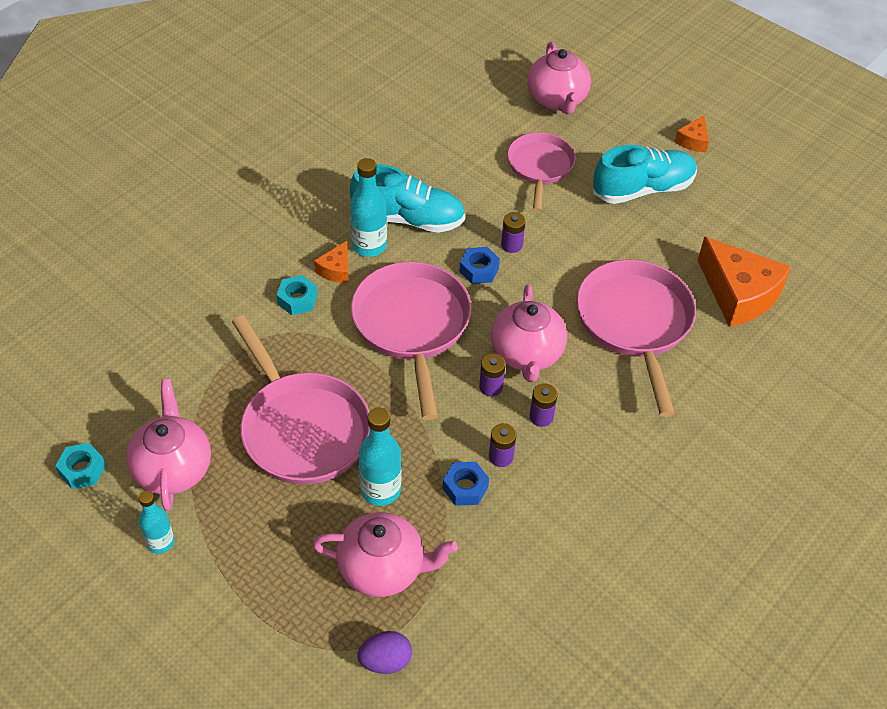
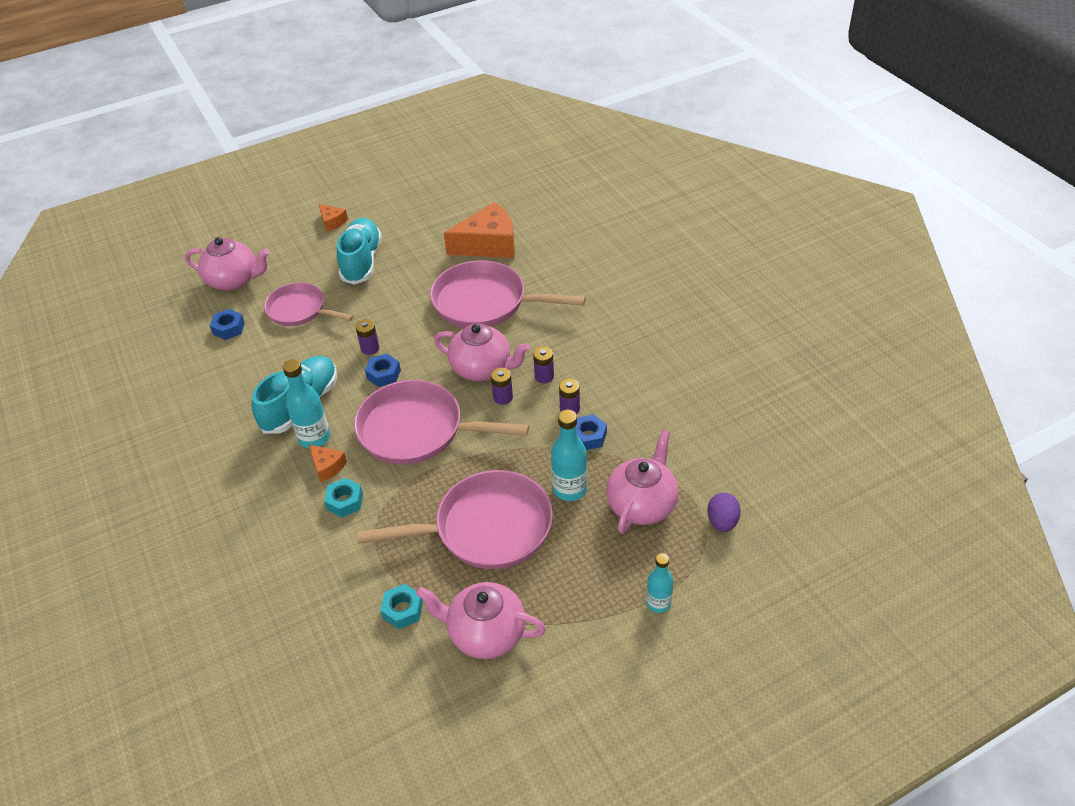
camera: 65 degrees left, 5 degrees down
turquoise nut [55,443,106,489] -> turquoise nut moved to [380,584,423,629]
turquoise bottle [139,491,174,554] -> turquoise bottle moved to [646,553,673,613]
none -> blue nut [210,309,245,340]

